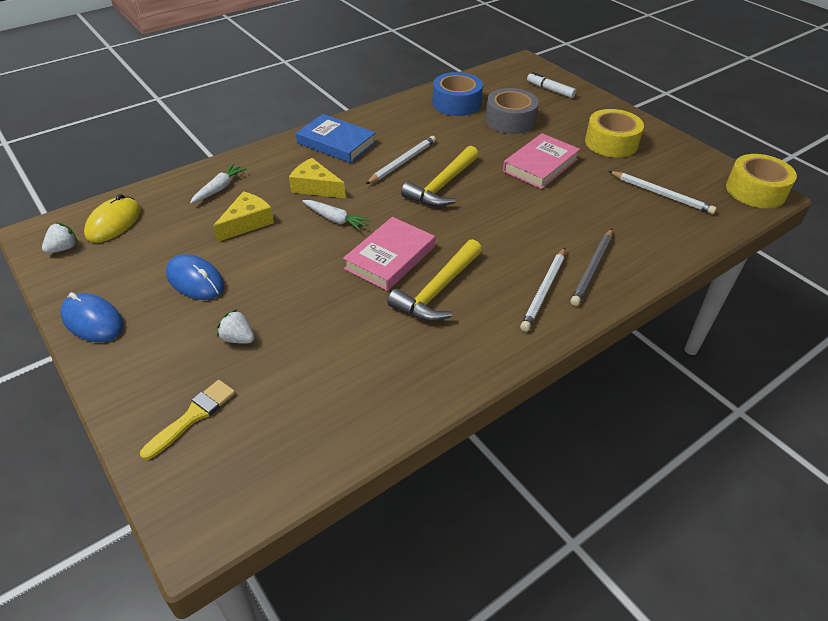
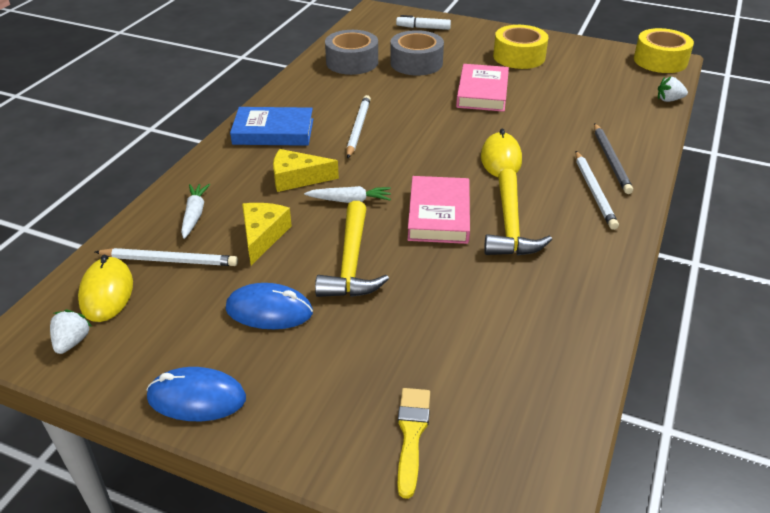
camera: 30 degrees left, 5 degrees down
white strawberry [217,309,255,344] -> white strawberry moved to [658,77,688,102]
yellow hammer [401,146,479,207] -> yellow hammer moved to [315,201,389,297]
blue tape [432,72,483,116] -> grey tape [325,30,378,75]
white pencil [609,171,717,214] -> white pencil moved to [95,248,238,266]
none -> yellow mouse [481,129,522,177]

